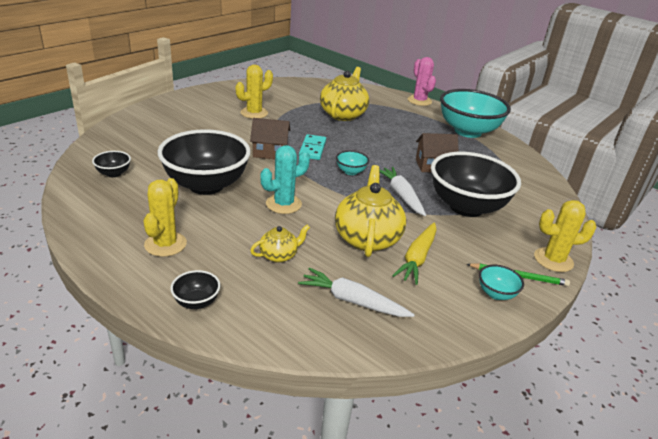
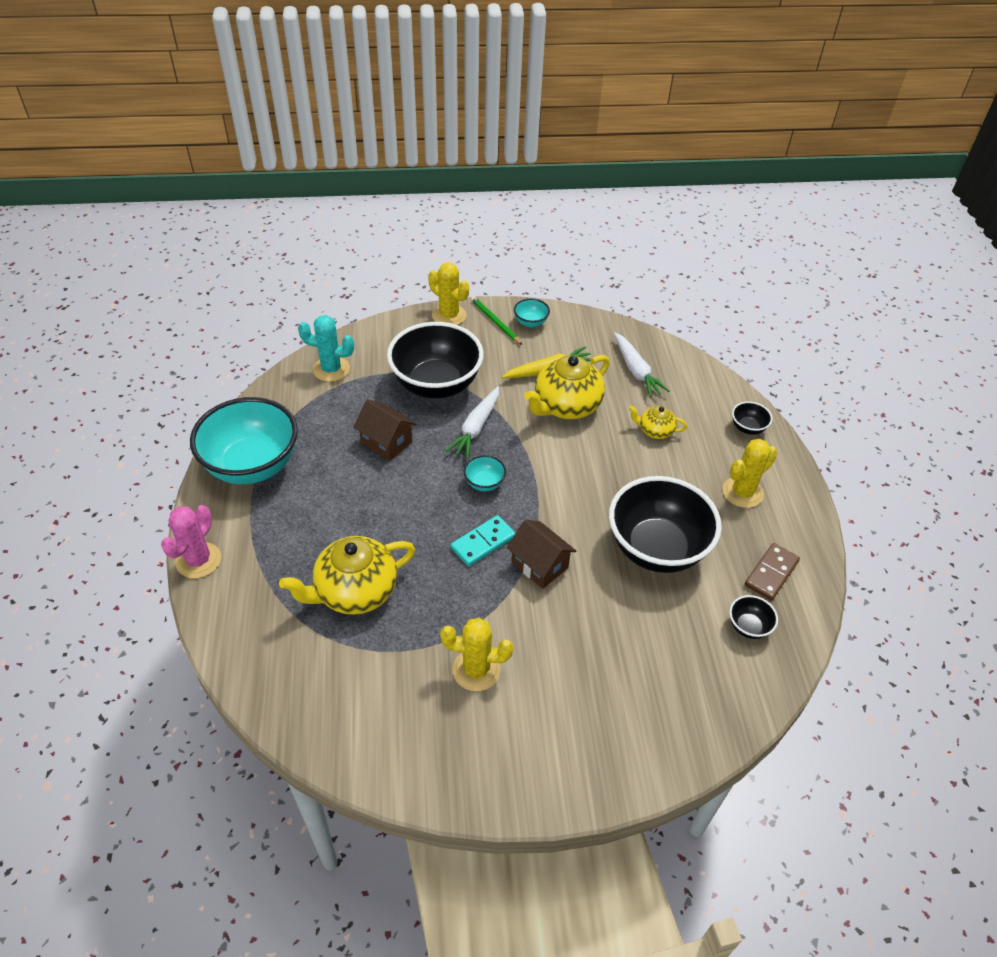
camera: 135 degrees left, 15 degrees up
turquoise cactus [260,145,310,214] -> turquoise cactus moved to [298,315,354,382]
none -> brown domino [745,543,800,601]

